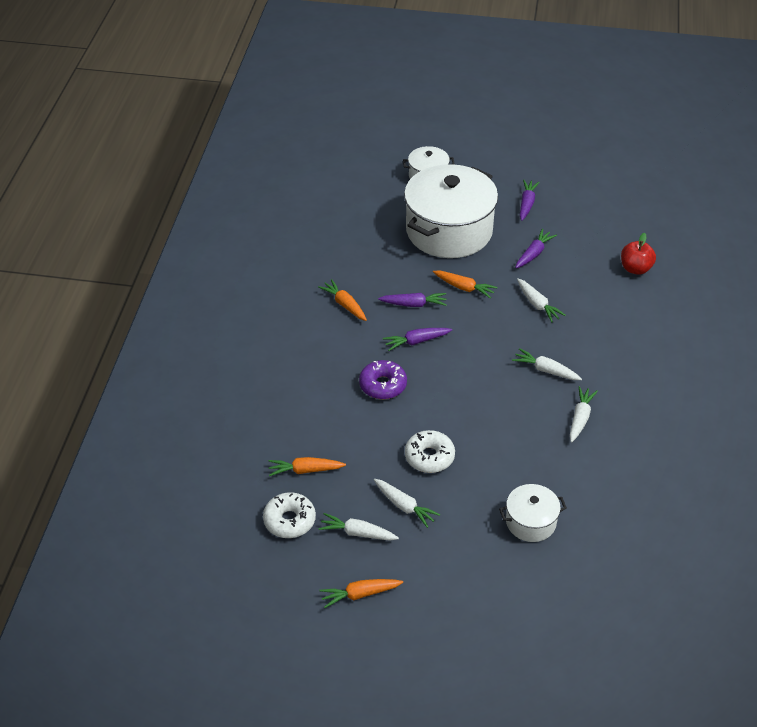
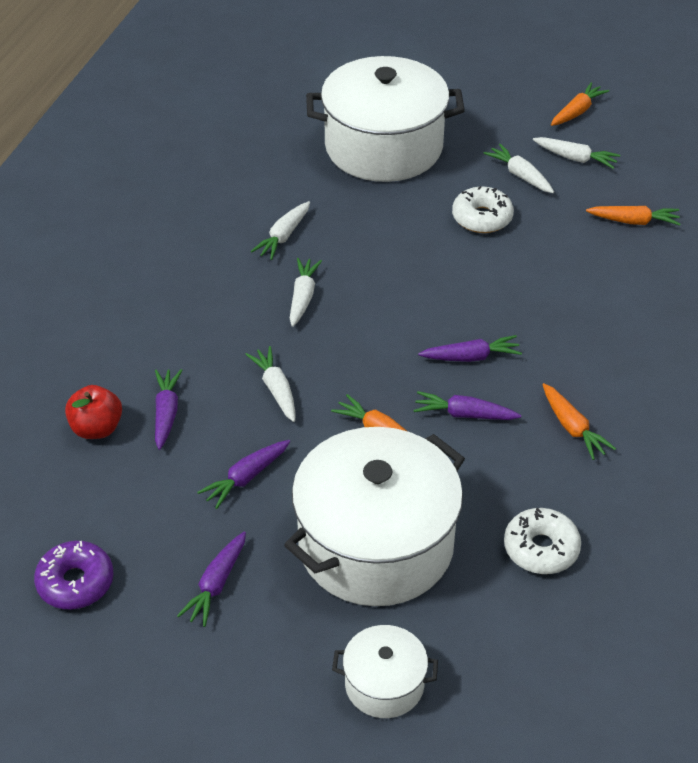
camera: 170 degrees left, 0 degrees up
white donut [263,492,316,538] -> white donut moved to [504,508,581,574]
orange carrot [319,579,403,608] -> orange carrot turned 45 degrees counterclockwise [551,82,609,126]
purple donut [359,360,407,399] -> purple donut moved to [34,541,114,609]
white pot [499,484,567,542] -> white pot [306,56,465,182], size x2.12
white carrot [512,348,582,380] -> white carrot turned 120 degrees counterclockwise [290,258,322,327]
none -> purple carrot [155,369,182,450]

